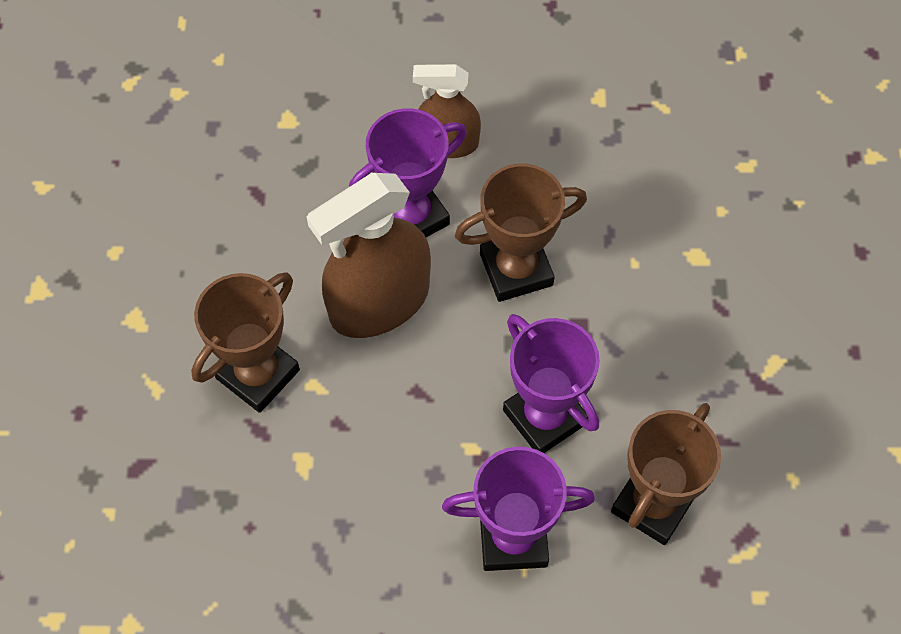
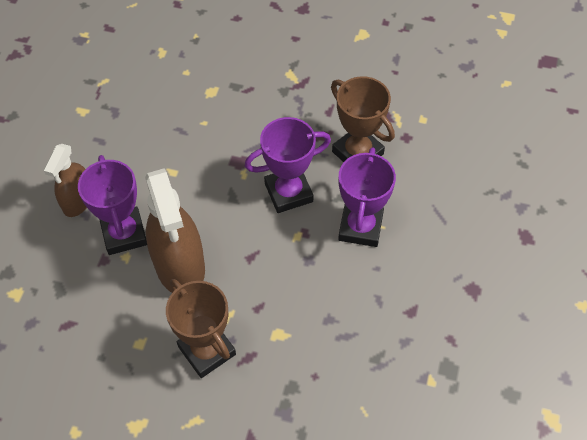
camera: 75 degrees left, 5 degrees down
brown trophy [455,164,587,302] -> none

